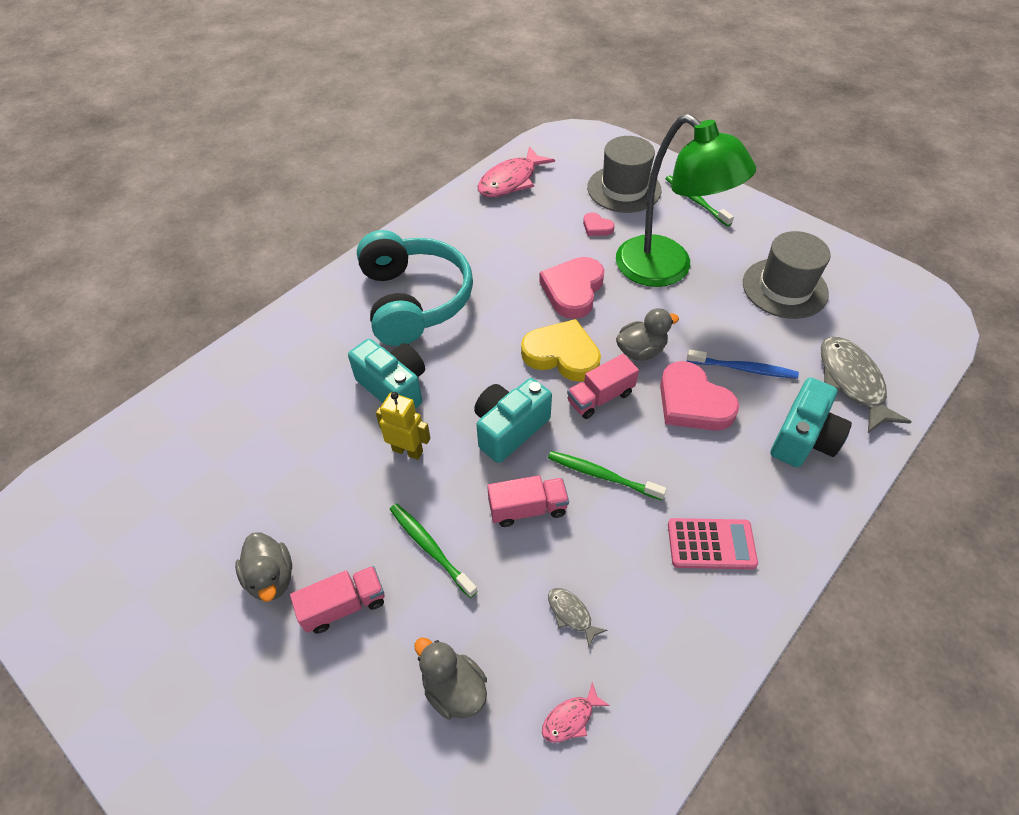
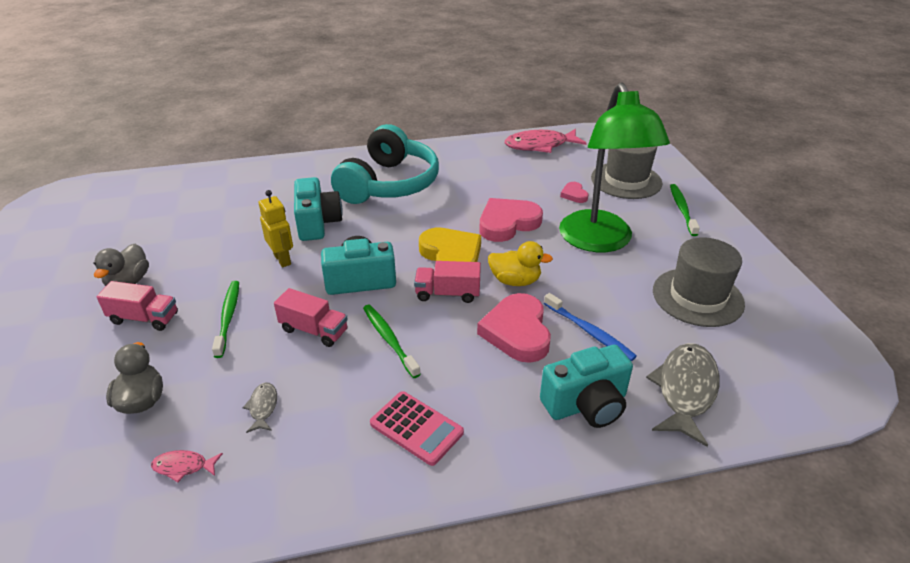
camera: 35 degrees right, 15 degrees down
grey duck [616,308,679,360] -> yellow duck [488,241,553,286]

